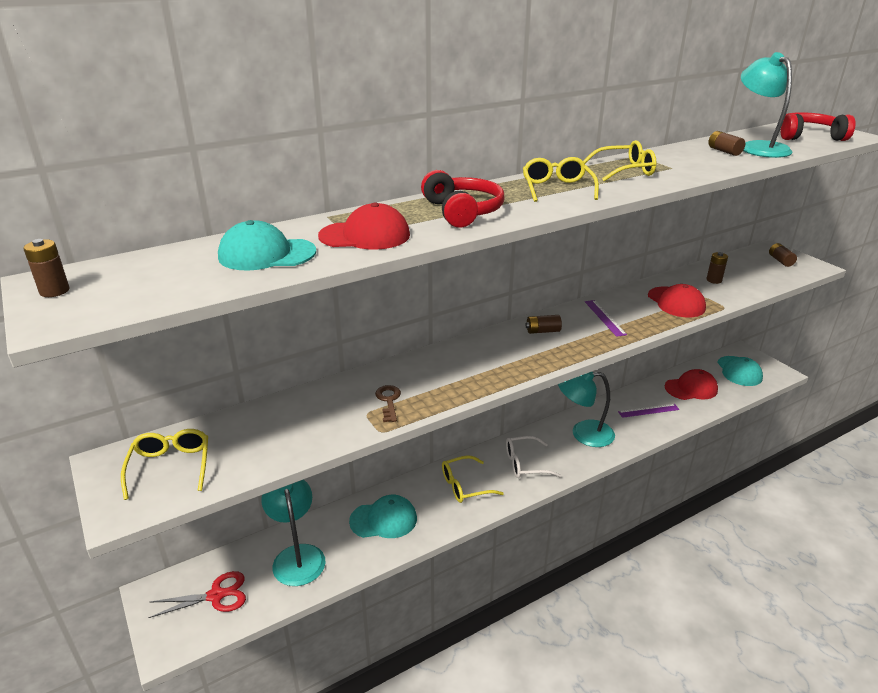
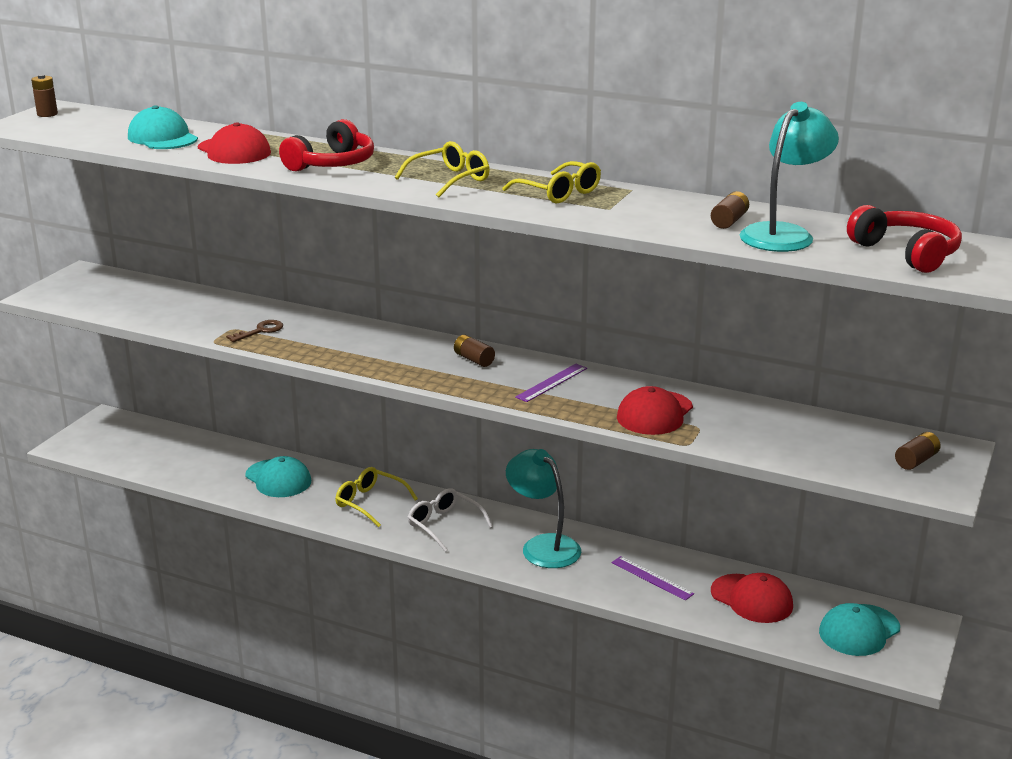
camera: 55 degrees right, 5 degrees down
yellow glasses [121,429,208,500] -> none
red scissors [148,571,246,618] -> none
turquoise lamp [261,479,326,586] -> none
brown battery [706,252,728,284] -> none

